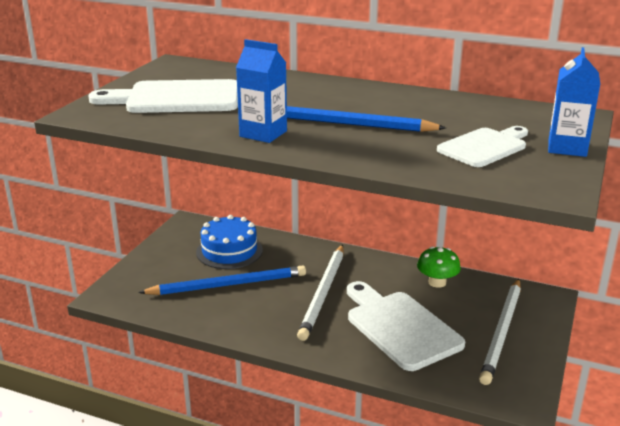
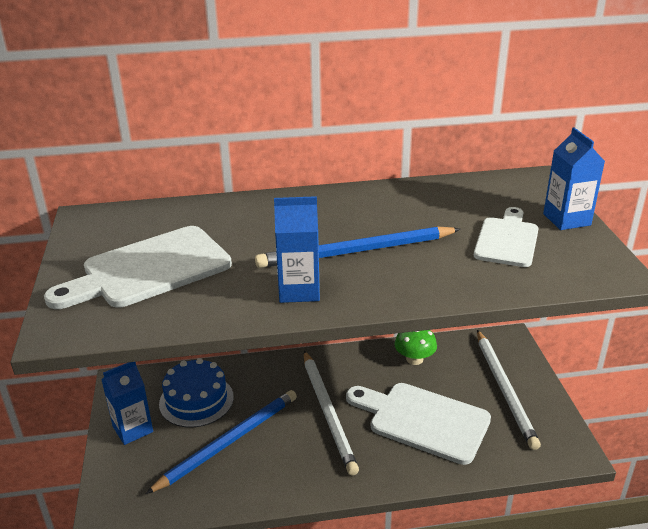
camera: 30 degrees left, 5 degrees up
none -> blue carton [102,362,153,445]

